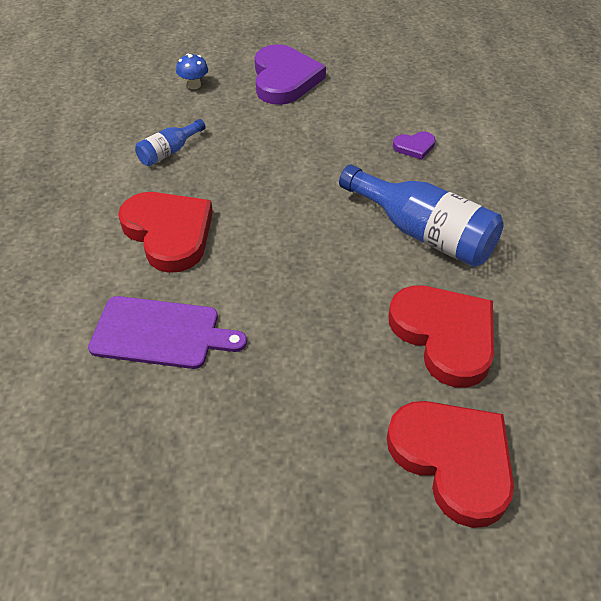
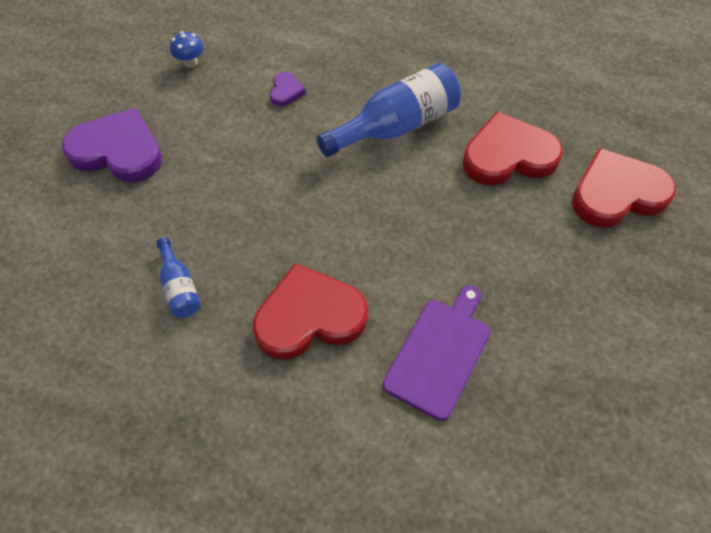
camera: 70 degrees left, 10 degrees up
blue mushroom [176,54,208,89] -> blue mushroom moved to [170,31,204,68]

